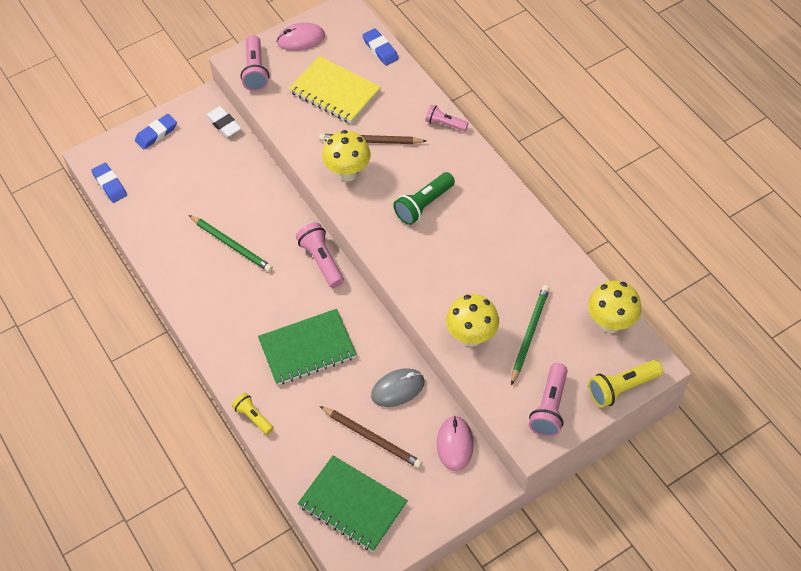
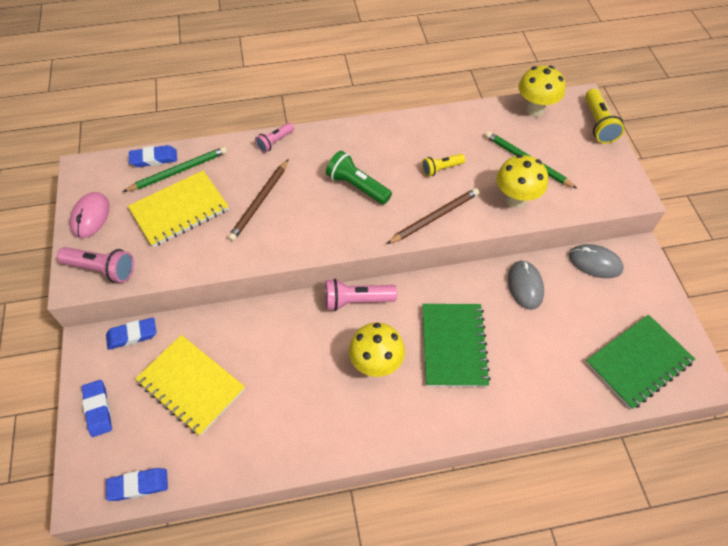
camera: 70 degrees left, 0 degrees up
green pencil [189,215,273,272] -> green pencil moved to [123,146,227,192]
white eraser [206,106,242,137] -> blue eraser [106,317,156,350]
yellow flashlight [232,393,274,435] -> yellow flashlight moved to [422,154,465,177]
brown pencil [320,406,422,468] -> brown pencil moved to [387,188,479,244]
yellow mushroom [322,130,371,181] -> yellow mushroom moved to [349,323,405,377]
green flashlight [393,172,455,225] -> green flashlight turned 150 degrees clockwise [326,151,392,205]
pink mouse [437,416,474,471] -> grey mouse [569,244,624,278]
pink flashlight [529,363,568,437] -> none
none -> yellow notebook [135,335,245,436]

